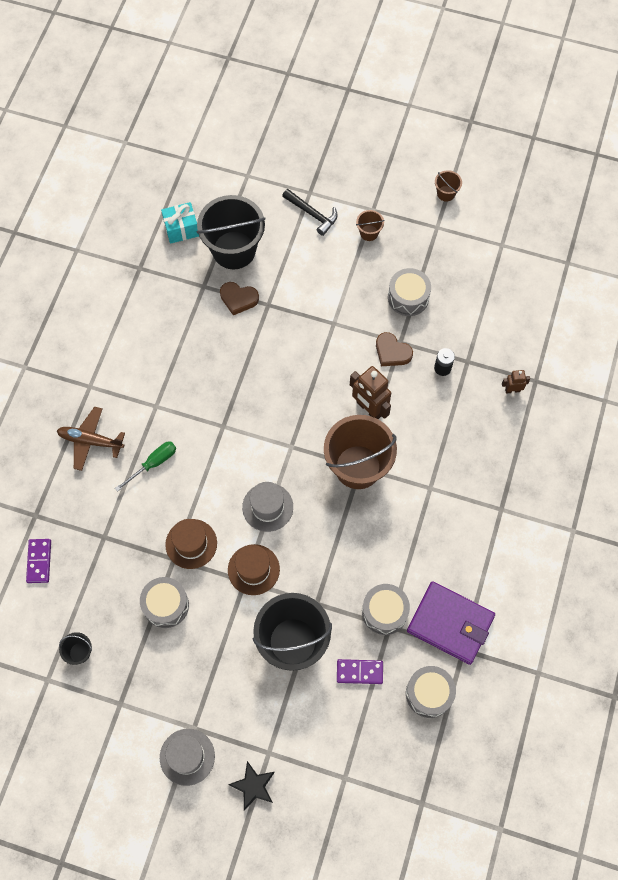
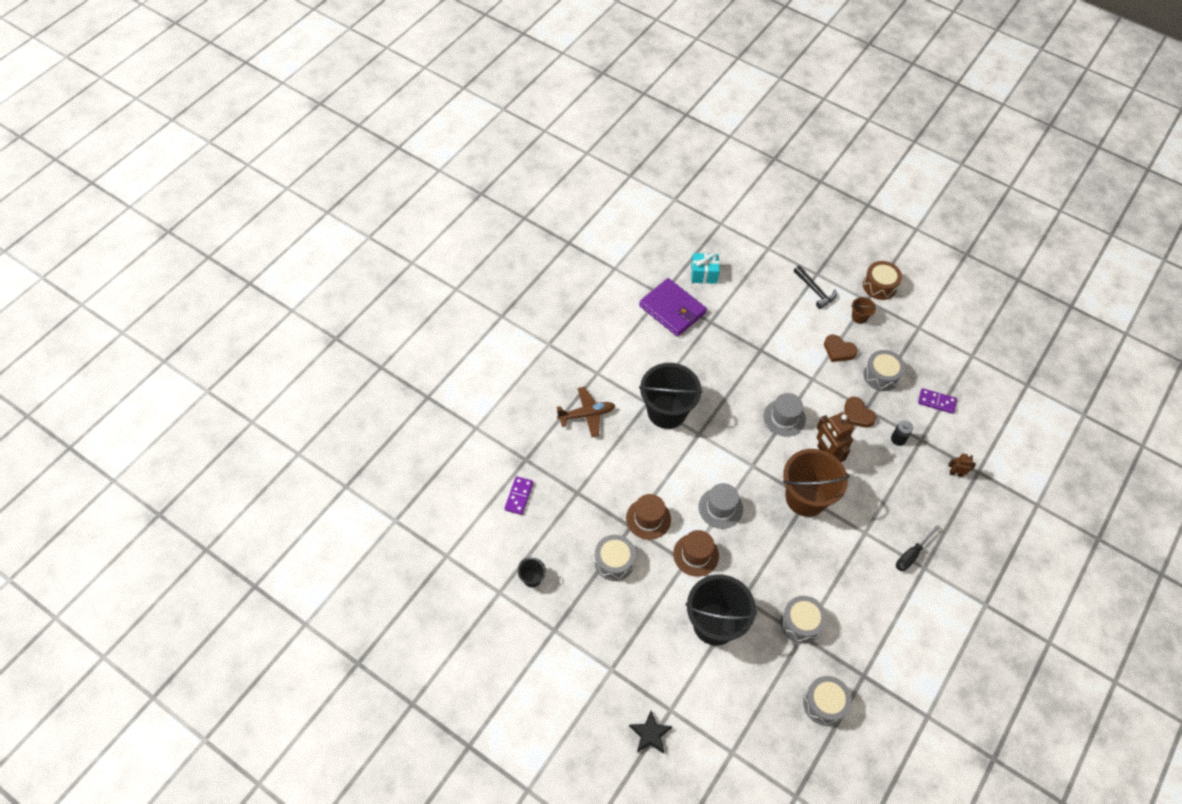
camera: 15 degrees right, 10 degrees down
brown plane [57,407,125,471] -> brown plane turned 135 degrees clockwise [557,387,615,437]
green screwdriver [115,442,176,492] -> none
grey hat [160,729,215,786] -> grey hat moved to [763,393,806,437]
black bucket [197,195,265,269] -> black bucket moved to [639,363,703,429]
brown heart [220,282,259,315] -> brown heart moved to [824,335,858,362]
purple domino [337,659,383,684] -> purple domino moved to [918,388,957,414]
purple wallet [407,581,495,665] -> purple wallet moved to [639,278,707,337]
brown bucket [435,170,462,202] -> none
none -> brown drum [863,261,902,300]
none -> black screwdriver [896,525,940,572]

